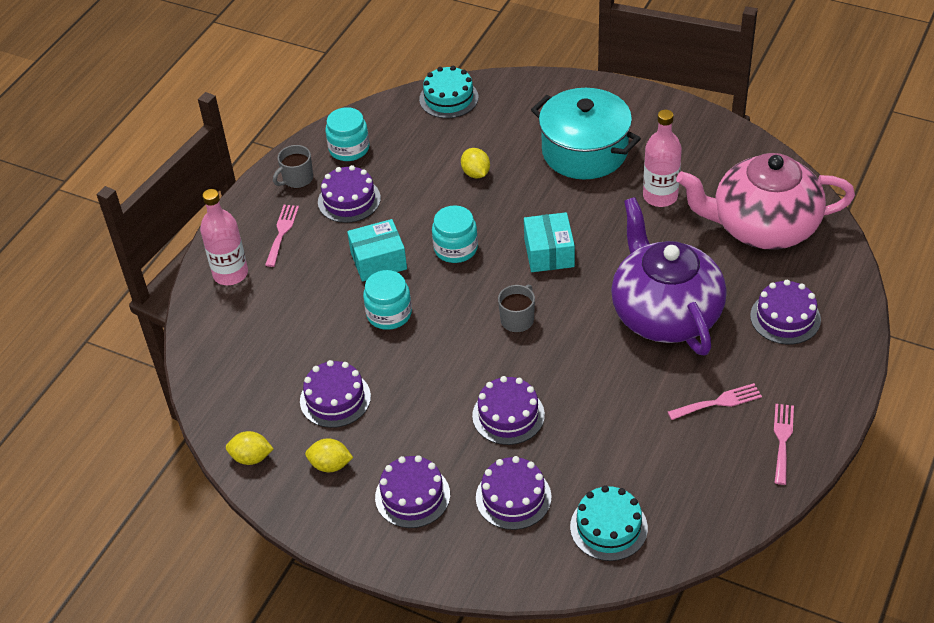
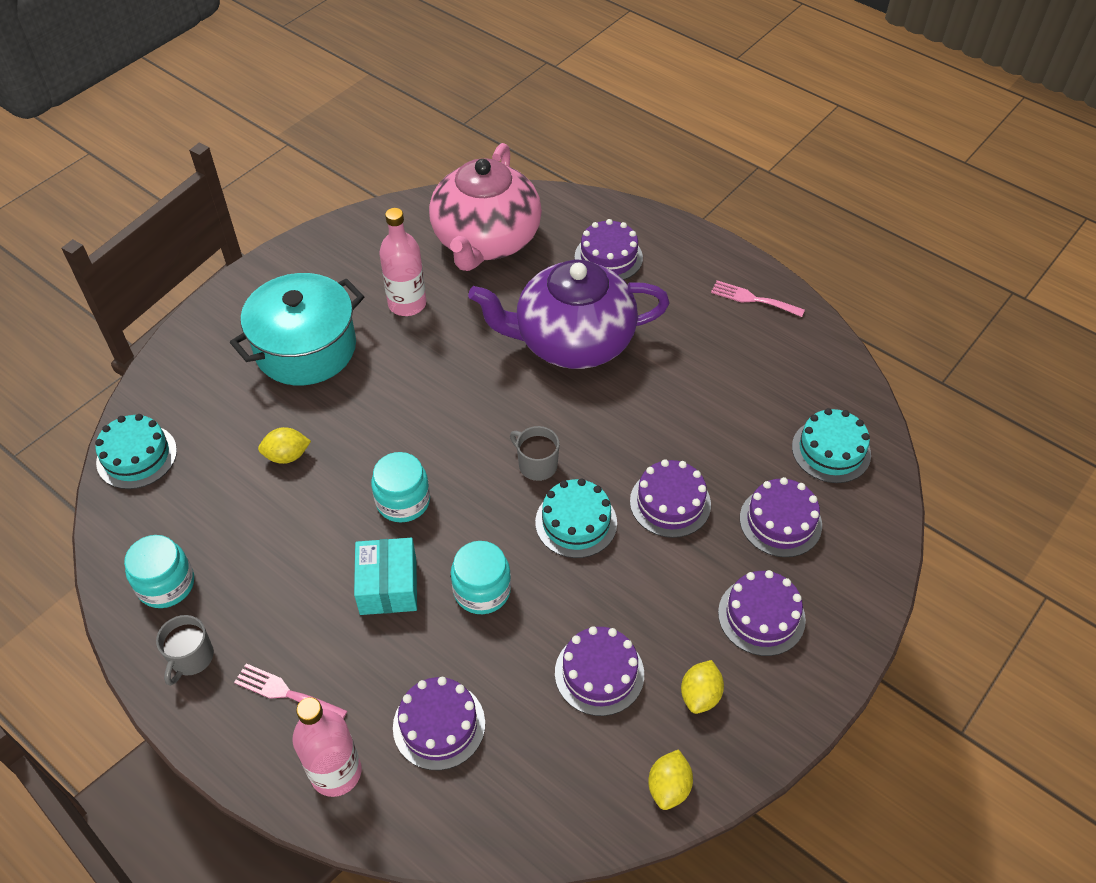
camera: 80 degrees left, 5 degrees up
grey mug [273,145,313,188] -> grey mug turned 45 degrees clockwise [156,615,214,686]
purple cake [318,165,381,223] -> purple cake moved to [393,677,485,770]
turquoise box [524,212,575,272] -> none
pink fork [668,383,762,420] -> none
none -> turquoise cake [535,478,617,558]

